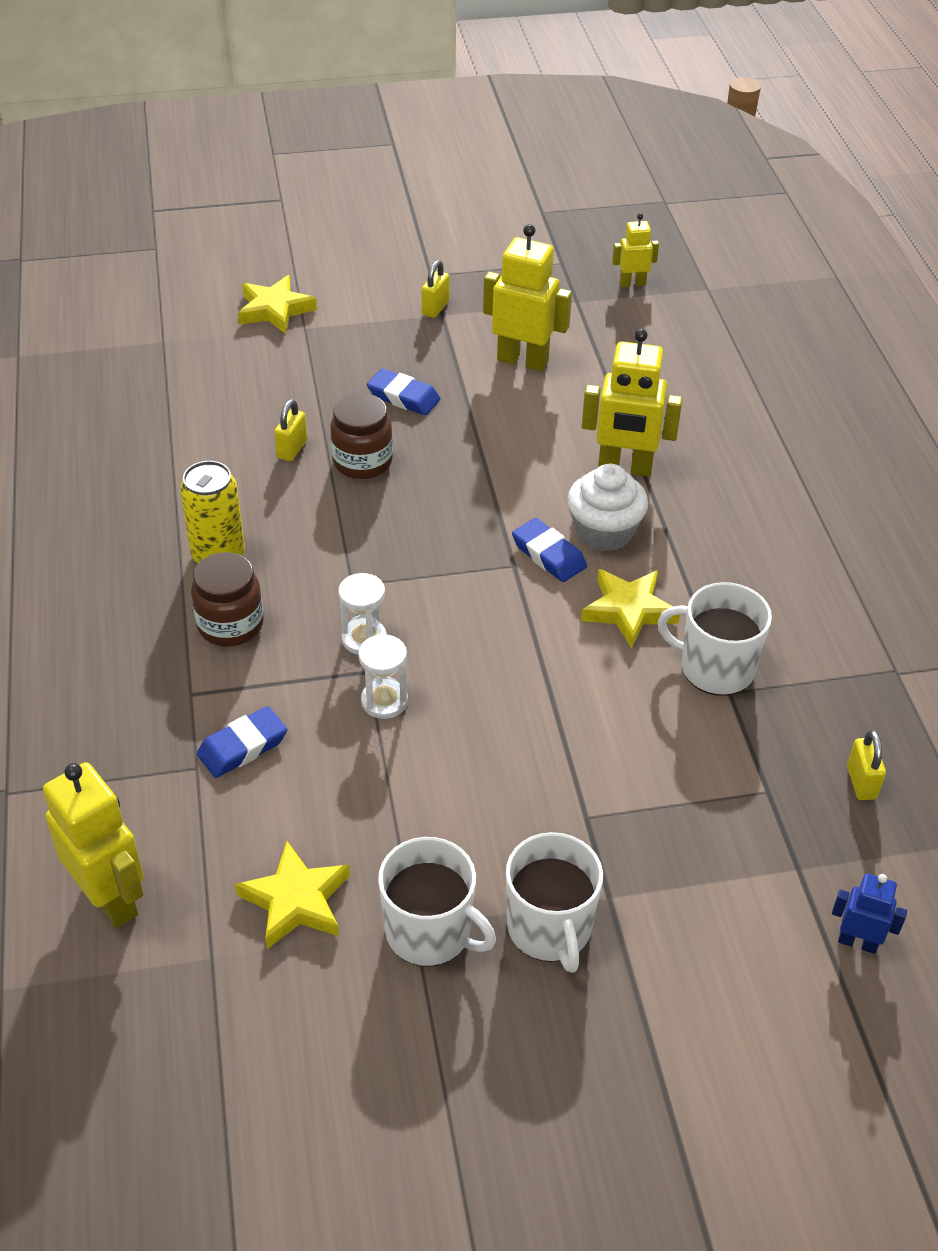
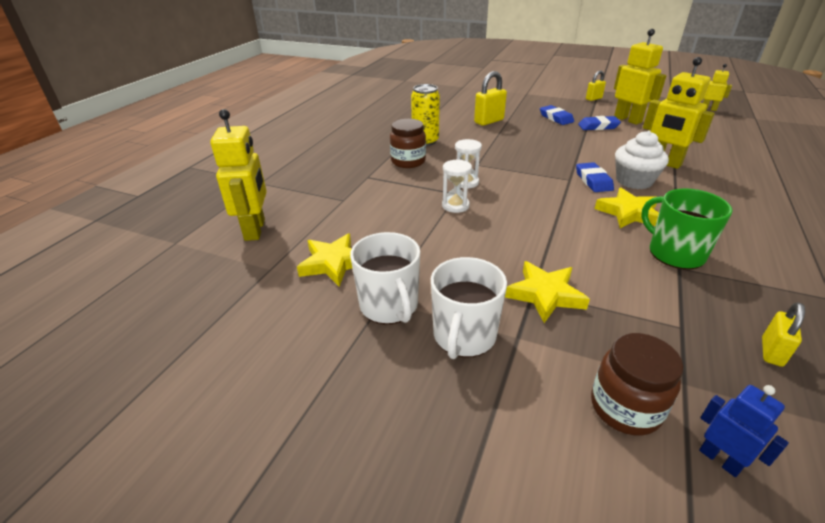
camera: 35 degrees right, 10 degrees down
blue eraser [197,706,287,778] -> blue eraser moved to [578,116,621,130]
yellow star [238,275,317,334] -> yellow star moved to [505,261,590,323]
yellow padlock [274,399,307,461] -> yellow padlock [474,71,507,126], size x1.61
brown jar [330,393,393,479] -> brown jar moved to [591,333,684,436]
white mug [658,582,772,696] -> green mug [641,188,733,269]

